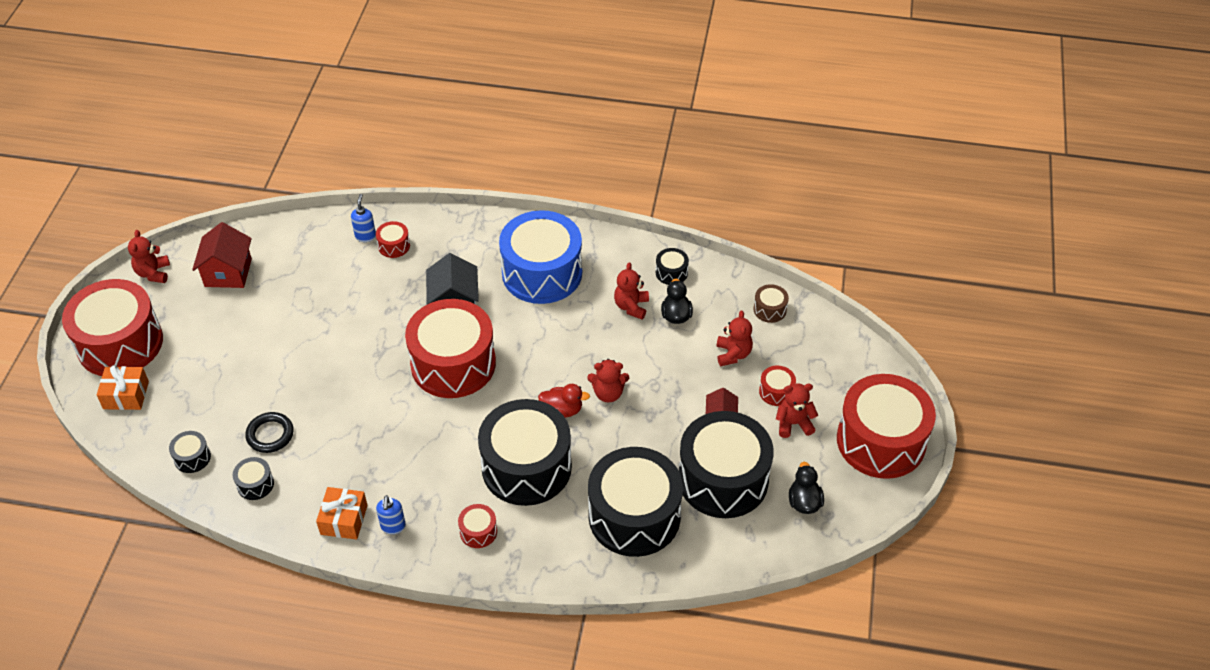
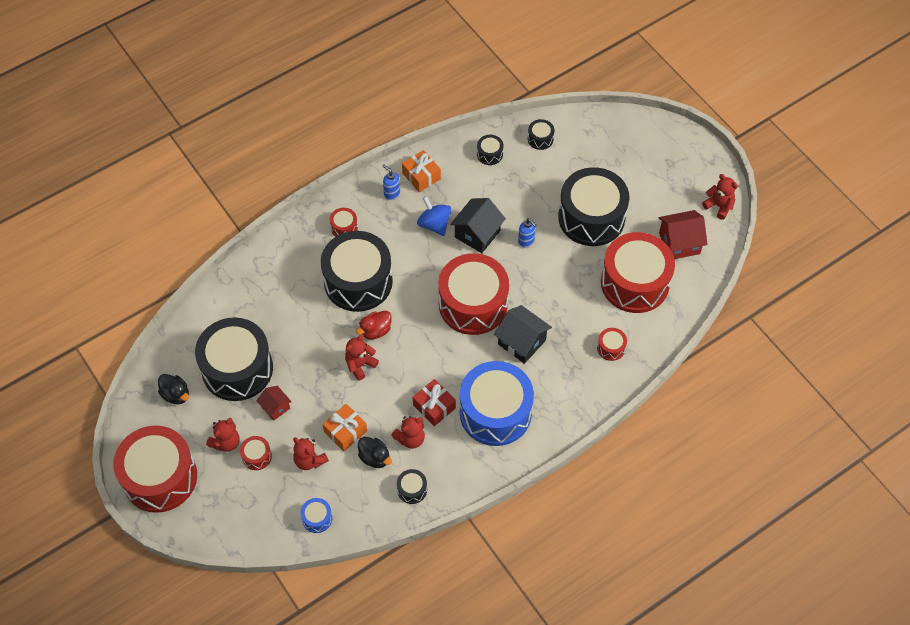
camera: 135 degrees right, 10 degrees up
red drum [62,279,163,376] -> red drum moved to [601,232,675,313]
orange gift [97,365,149,410] -> orange gift moved to [322,404,367,451]
red house [192,222,252,288] -> red house turned 60 degrees counterclockwise [659,210,708,259]
black ring [245,412,294,453] -> none
blue soap dispenser [351,194,376,242] -> blue soap dispenser moved to [518,218,536,247]
black drum [588,447,683,557] -> black drum moved to [558,167,629,246]
red teddy bear [614,262,649,319] -> red teddy bear turned 90 degrees clockwise [391,416,425,449]
brown drum [754,284,789,323] -> blue drum [300,498,332,533]
none -> red gift [413,379,456,426]
none -> blue spinning top [417,196,451,236]
none -> black house [450,198,506,253]

